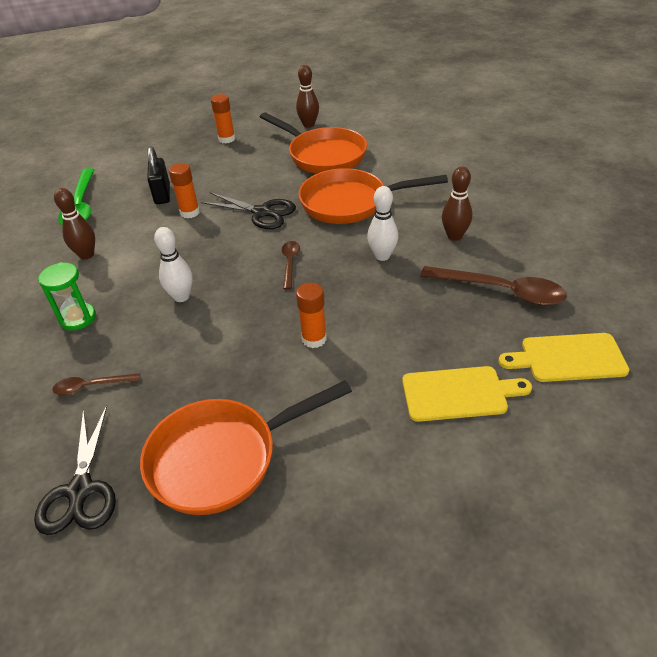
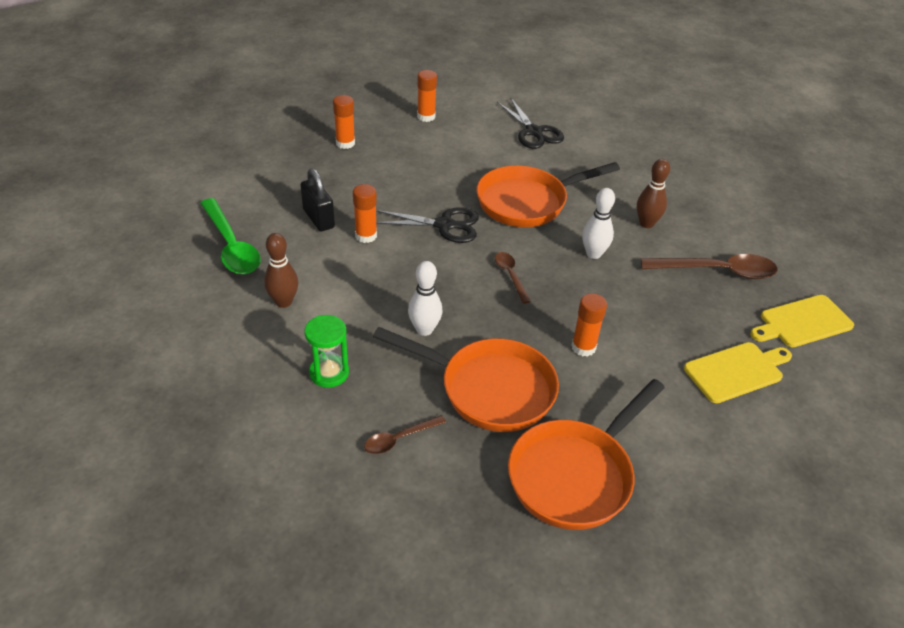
camera: 25 degrees left, 0 degrees up
black scissors [34,405,116,535] -> black scissors moved to [497,98,564,149]
orange pan [260,112,367,174] -> orange pan moved to [373,327,559,432]
brown bowling pin [296,65,319,128] -> orange glue stick [417,70,437,122]

